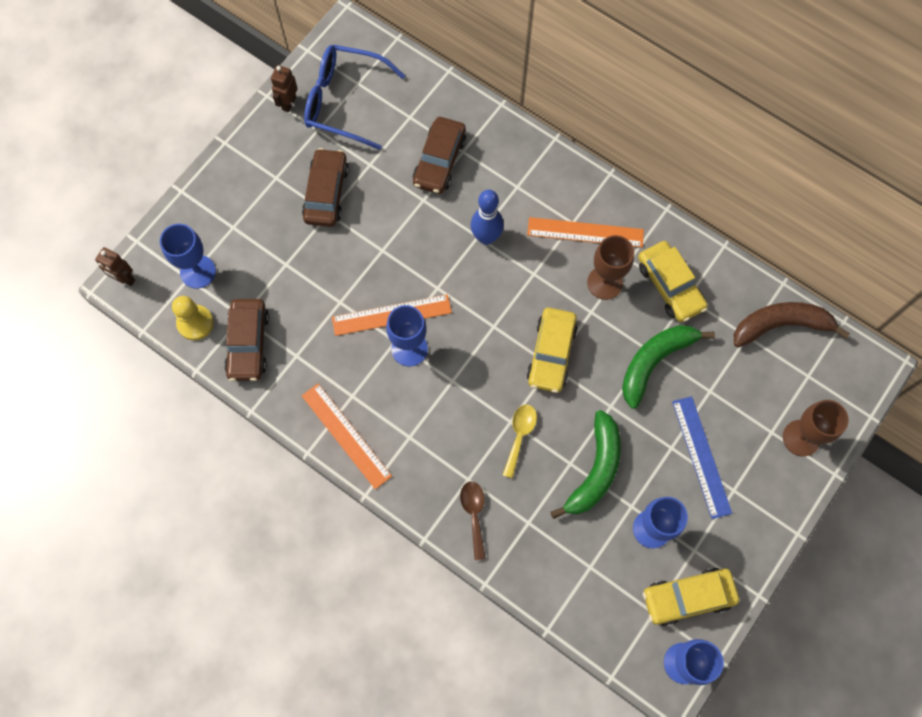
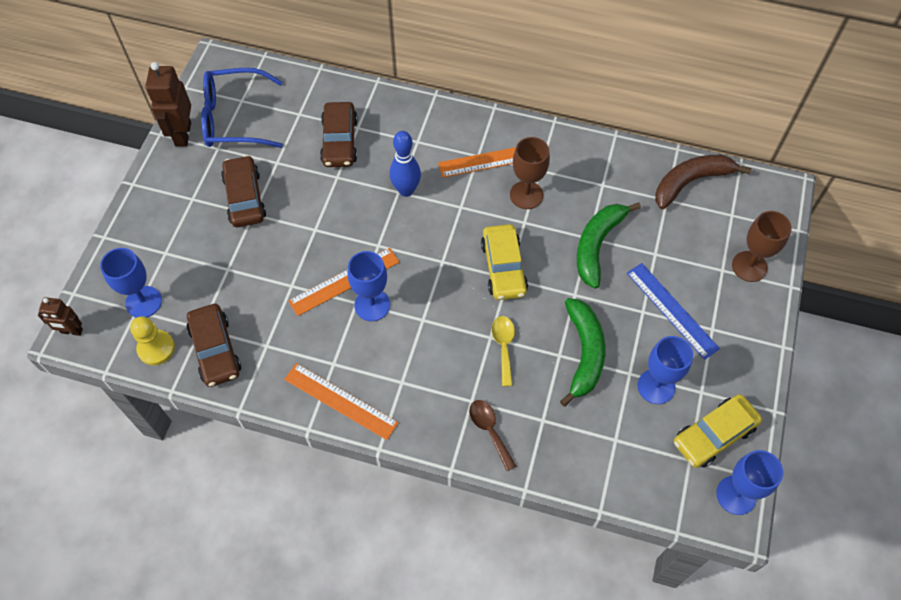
camera: 20 degrees left, 10 degrees down
brown robot [271,65,298,112] -> brown robot [145,62,191,147], size x1.68
yellow car [638,241,708,322] -> none

